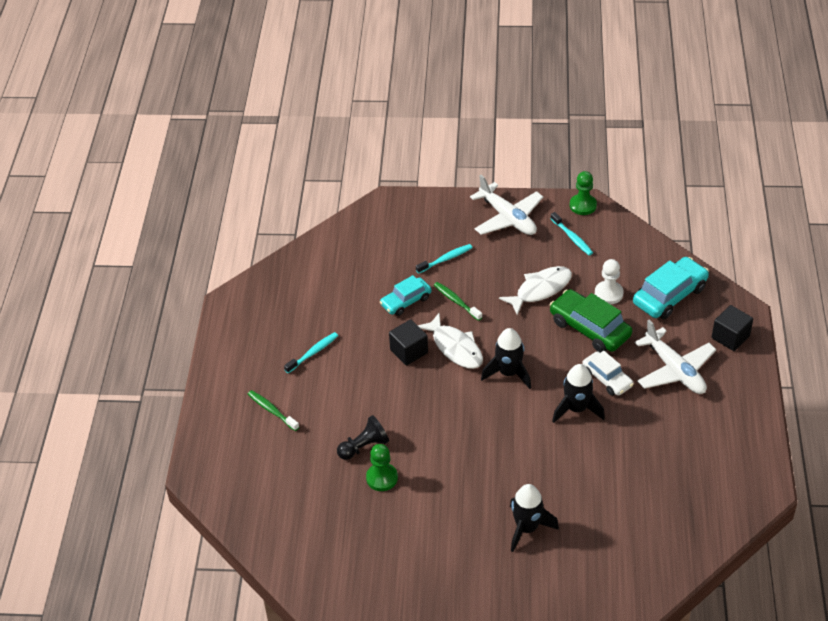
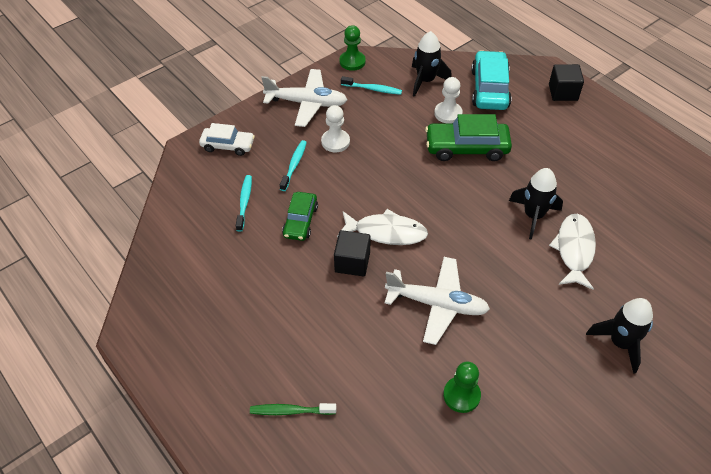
camera: 45 degrees left, 5 degrees up
turquoise toothbrush [284,332,338,373] -> turquoise toothbrush moved to [236,175,252,232]
black pawn [337,415,389,460] -> none
turquoise car [380,275,432,316] -> green car [282,192,318,241]
green toothbrush [434,282,482,321] -> none
black rocket [481,328,531,389] -> black rocket moved to [412,31,452,97]
white fish [499,266,572,315] -> white fish moved to [549,214,596,290]
white car [582,351,634,396] -> white car moved to [199,123,255,156]
white plane [635,320,716,394] -> white plane moved to [385,257,490,345]
none -> white pawn [321,105,350,153]

